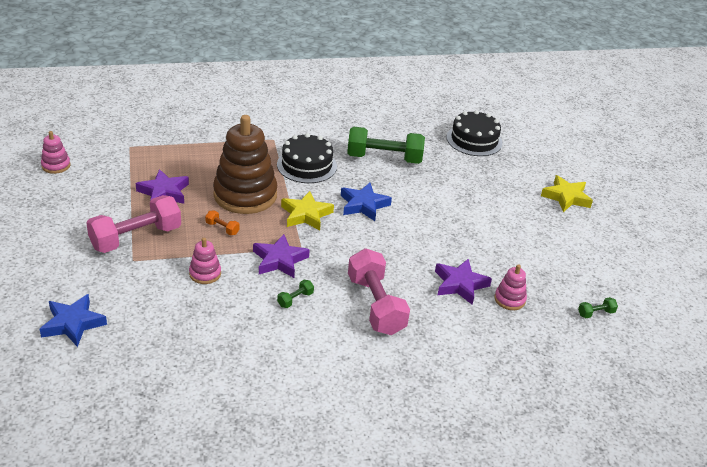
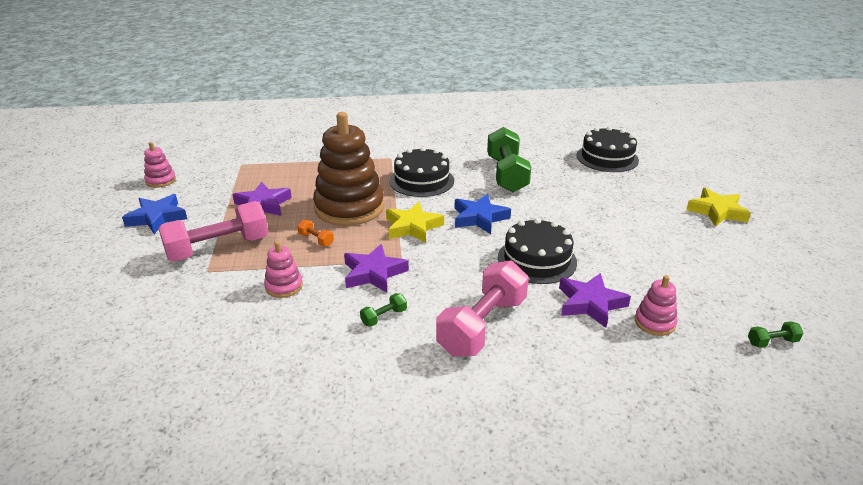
camera: 10 degrees right, 5 degrees down
blue star [40,294,107,347] -> blue star moved to [122,194,187,234]
green dumbbell [347,127,425,164] -> green dumbbell turned 75 degrees clockwise [487,127,531,192]
pink dumbbell [348,248,410,335] -> pink dumbbell turned 45 degrees clockwise [436,260,529,357]
none -> black cake [498,218,577,284]

